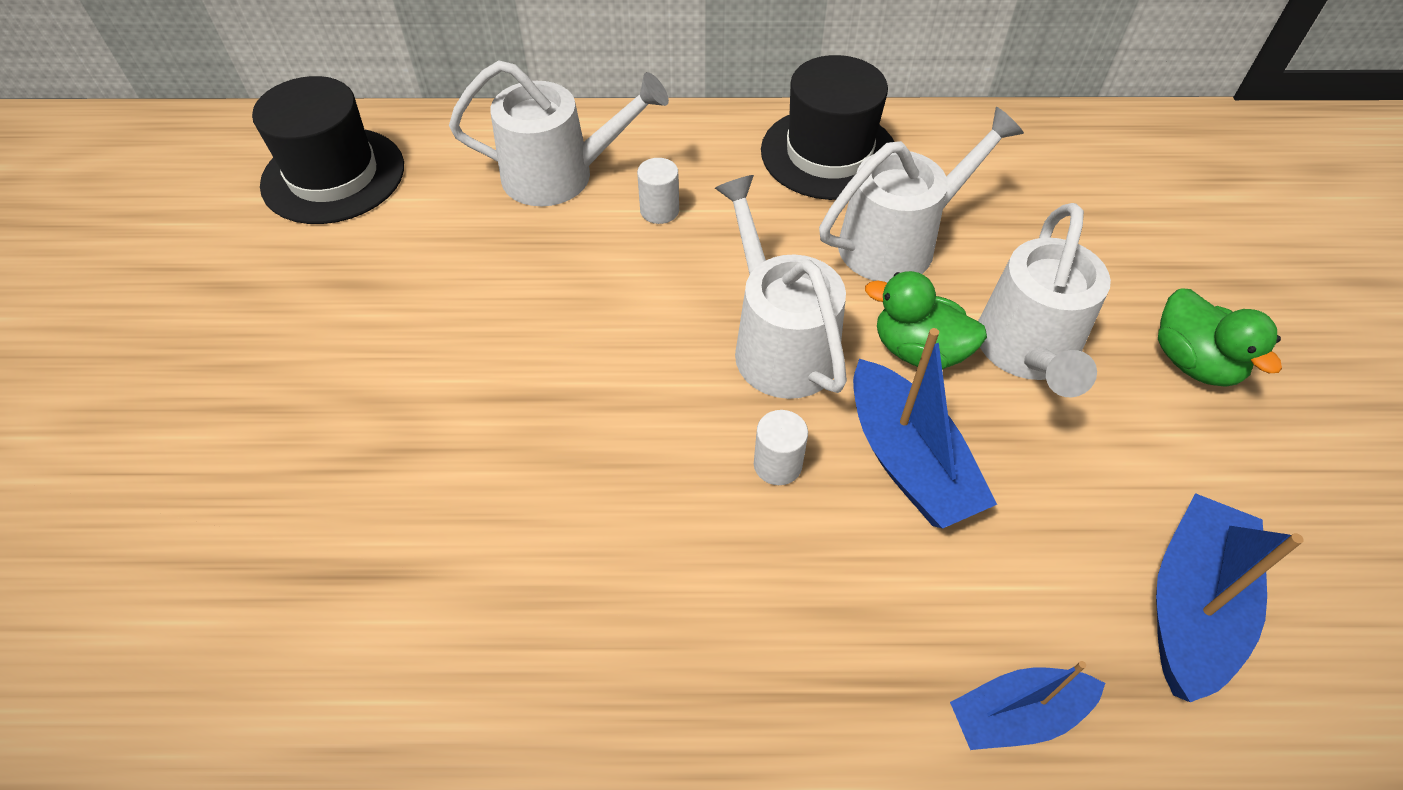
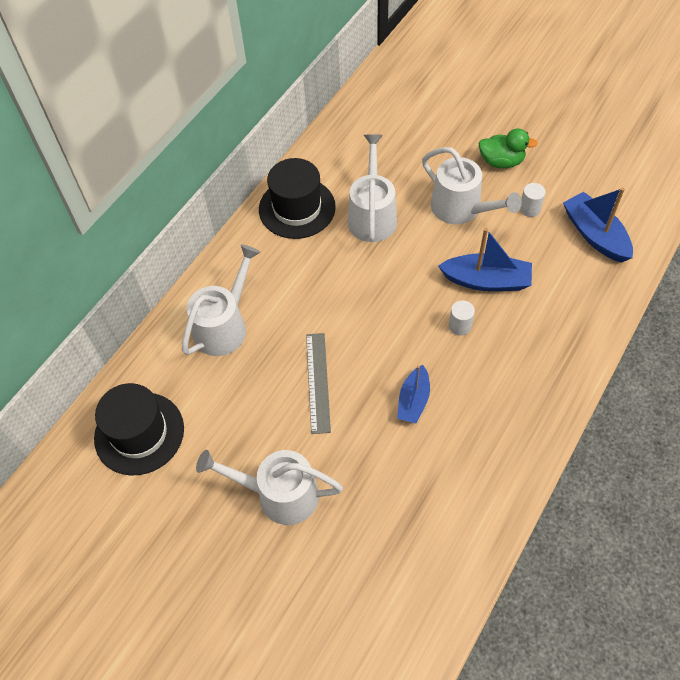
camera: 55 degrees left, 5 degrees up
white cylinder [637,158,679,224] -> white cylinder moved to [520,183,546,217]
white watering can [715,175,847,399] -> white watering can moved to [196,450,343,525]
green duck [865,271,987,370] -> none
blue boat [950,661,1105,750] -> blue boat moved to [397,365,430,424]
none -> grey ruler [306,333,331,434]

